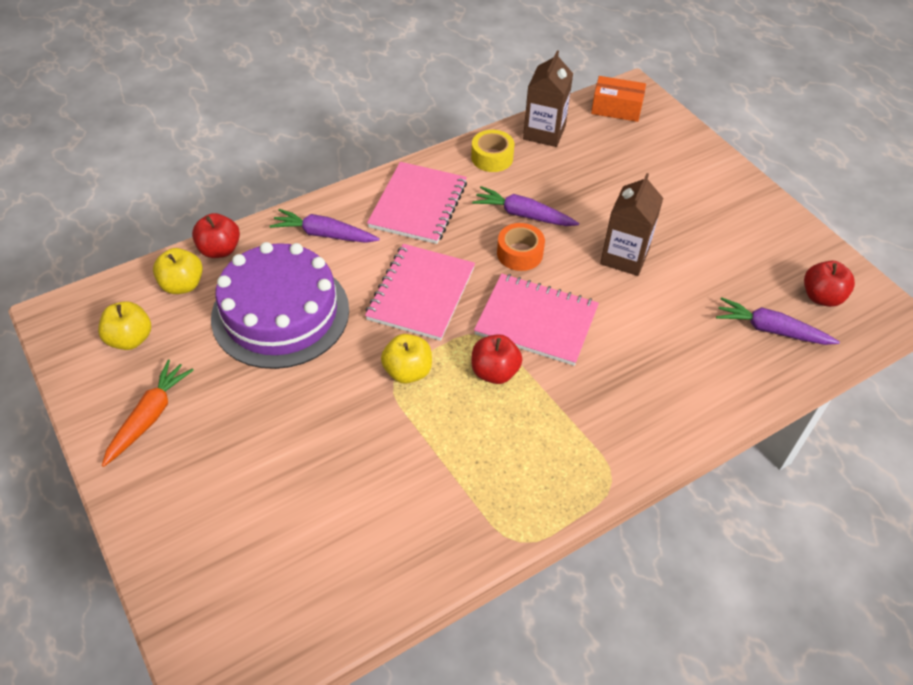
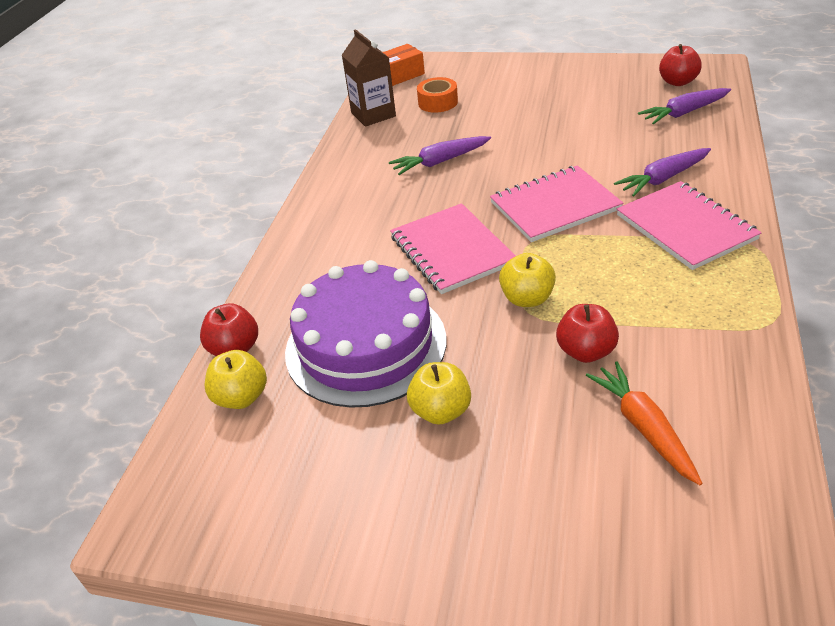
camera: 40 degrees left, 10 degrees down
yellow apple [98,301,151,350] -> yellow apple moved to [407,362,471,425]
orange carrot [102,360,194,467] -> orange carrot moved to [586,361,703,485]
purple carrot [270,209,380,243] -> purple carrot moved to [614,148,711,196]
pink notebook [367,162,467,244] -> pink notebook moved to [617,181,762,270]
yellow tape [471,130,515,172] -> none
red apple [471,334,522,384] -> red apple moved to [556,304,619,363]
orange tape [497,223,545,271] -> orange tape moved to [417,77,458,113]
brown carton [600,173,663,276] -> none

